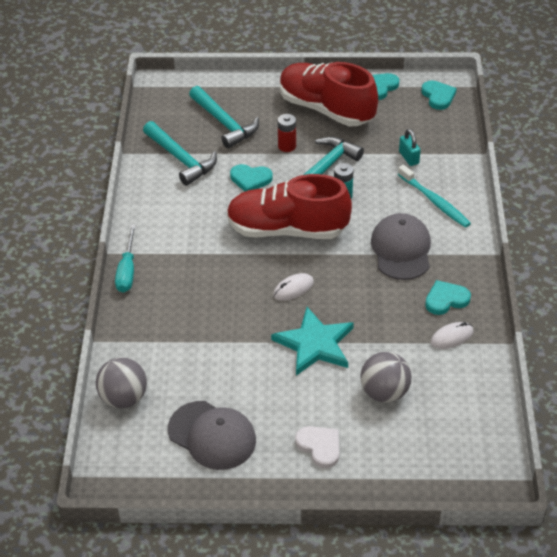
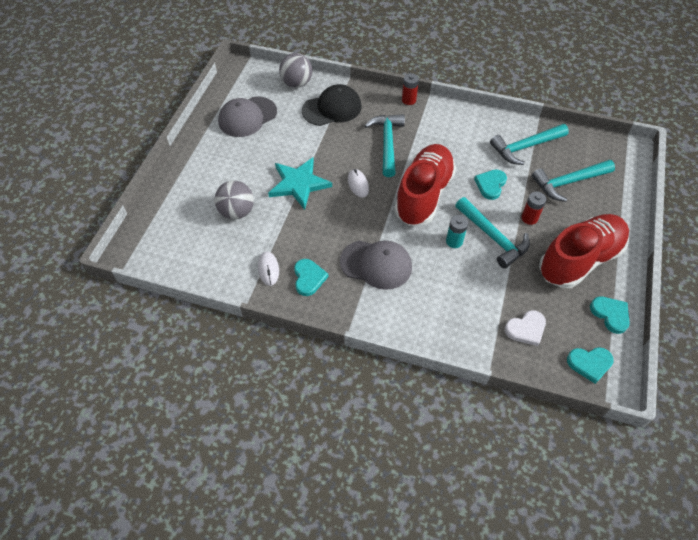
camera: 105 degrees right, 10 degrees up
turquoise screwdriver [115,224,136,292] -> red battery [402,73,419,105]
white heart [295,426,339,468] -> white heart moved to [505,310,546,346]
turquoise toothbrush [398,165,471,228] -> none
turquoise padlock [399,129,421,166] -> none
none -> black cap [302,84,361,126]
none -> turquoise hammer [365,114,405,177]

